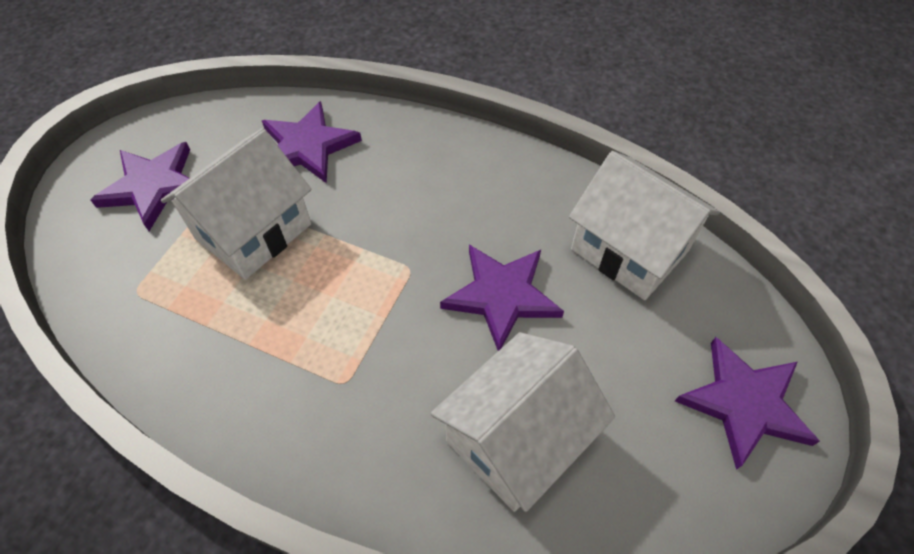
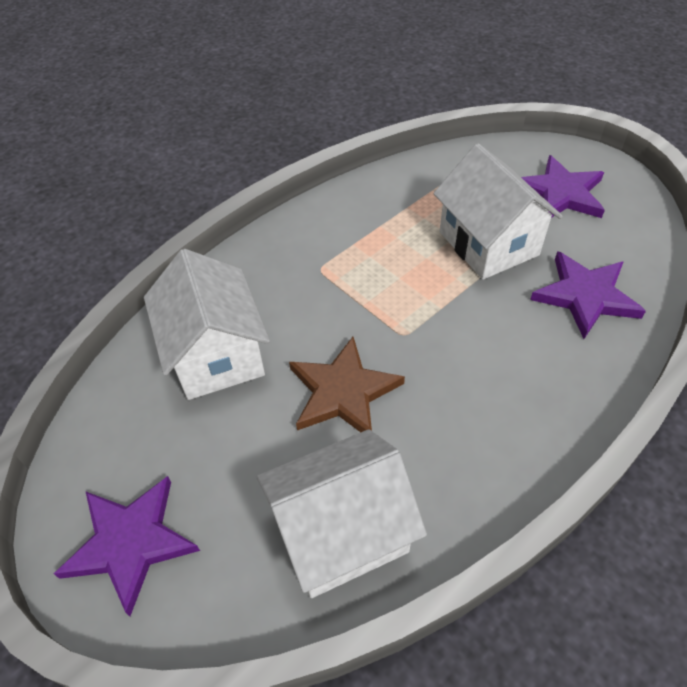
camera: 115 degrees right, 5 degrees down
purple star [440,245,564,351] -> brown star [289,337,405,432]

